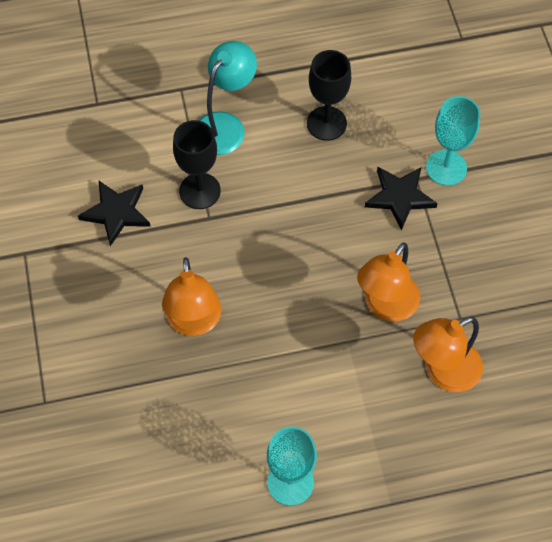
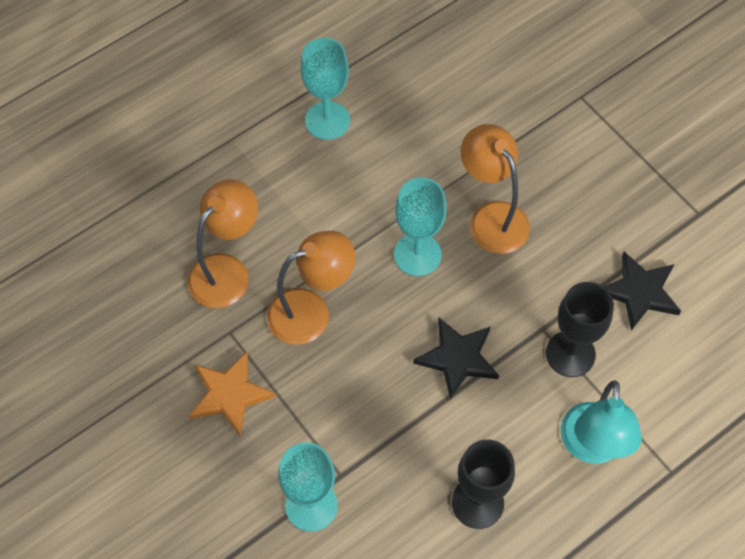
camera: 155 degrees right, 0 degrees up
orange lamp [357,242,420,322] -> orange lamp turned 60 degrees clockwise [267,231,355,344]
black star [365,167,438,230] -> black star moved to [413,318,499,400]
none -> orange star [189,352,276,436]
none -> turquoise goblet [394,177,447,276]

